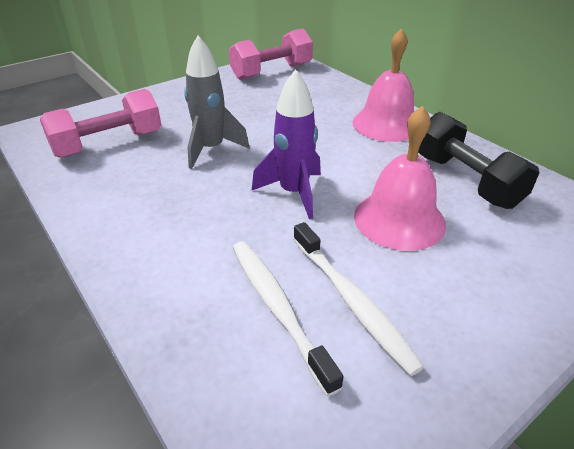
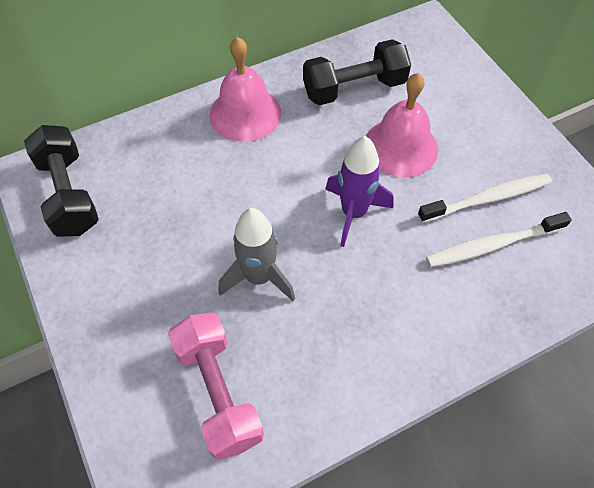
camera: 80 degrees left, 20 degrees up
pink dumbbell [229,28,313,80] -> black dumbbell [24,125,99,237]

